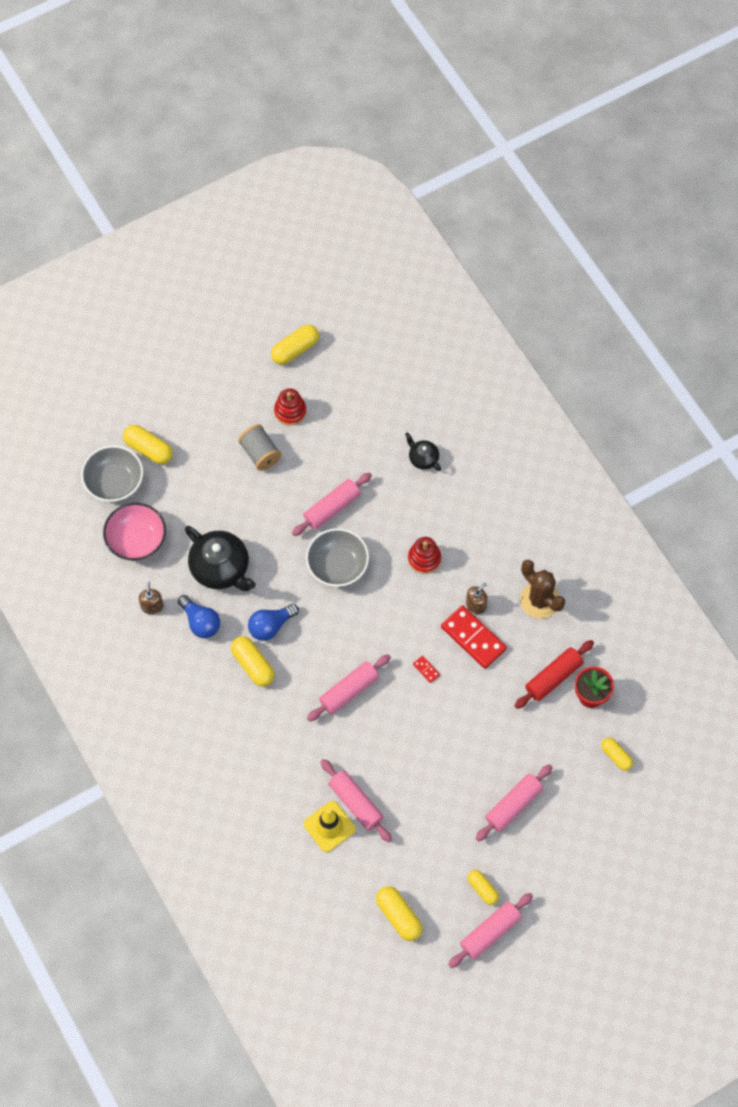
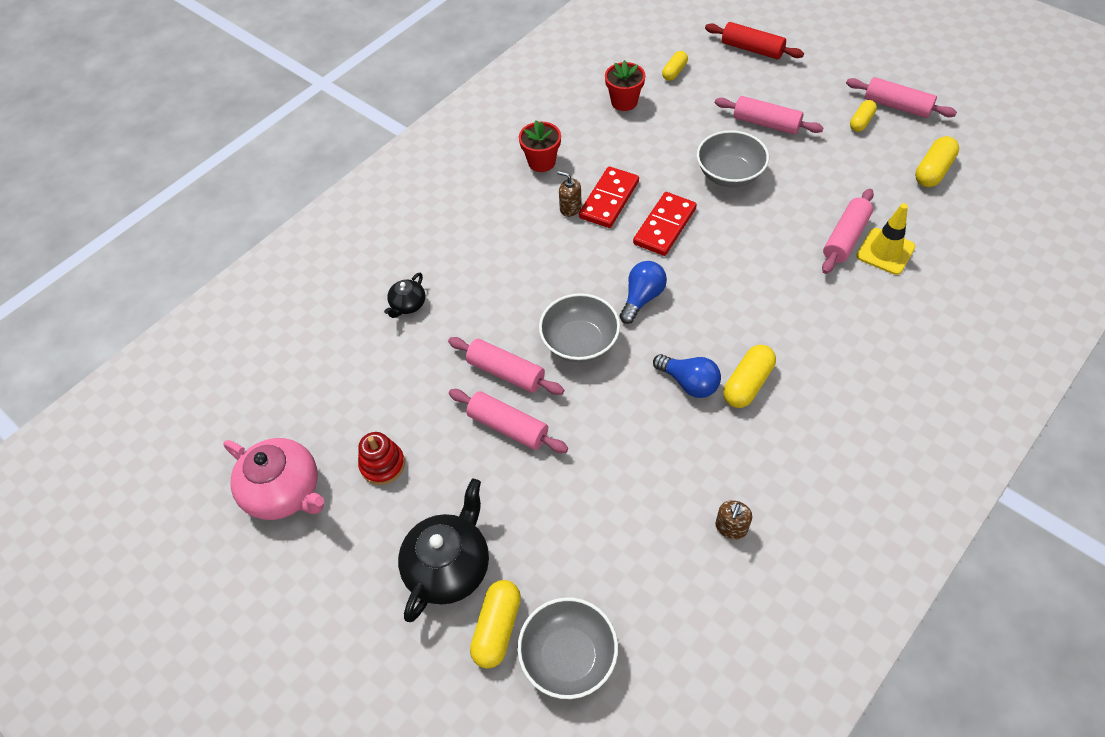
camera: 105 degrees left, 10 degrees down
pink bowl [103,503,166,561] -> none
brown soap dispenser [139,581,164,614] -> brown soap dispenser turned 45 degrees counterclockwise [715,500,752,540]
blue light bulb [178,595,220,638] -> blue light bulb moved to [619,261,667,324]
black teapot [185,526,256,591] -> black teapot moved to [398,479,489,622]
grey spool [238,425,281,471] -> none
yellow capsule [271,324,319,365] -> pink teapot [224,438,324,520]
pink rolling pin [307,654,391,722] -> pink rolling pin moved to [449,389,568,453]
red stacking toy [408,537,441,574] -> none
red domino [413,656,440,683] -> red domino [633,192,697,256], size x2.36
red rolling pin [515,640,594,709] -> red rolling pin moved to [705,22,804,60]
brown cactus [520,560,565,619] -> red flower pot [519,120,561,172]
none -> grey bowl [697,130,769,187]

